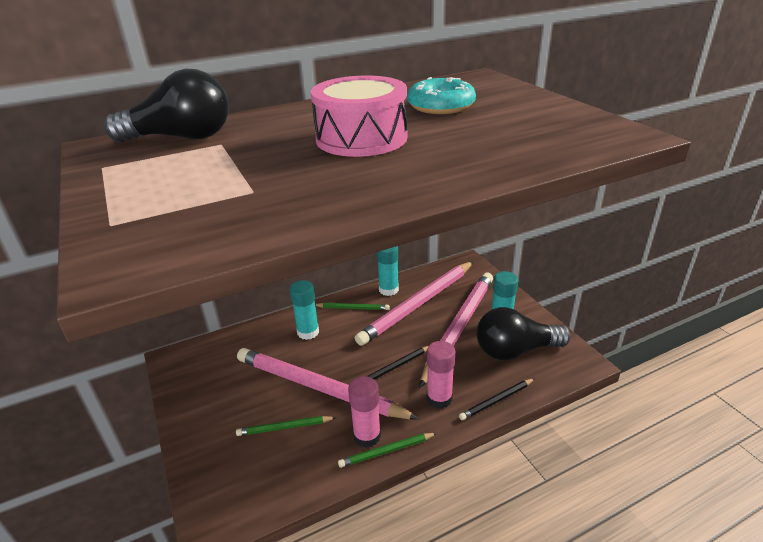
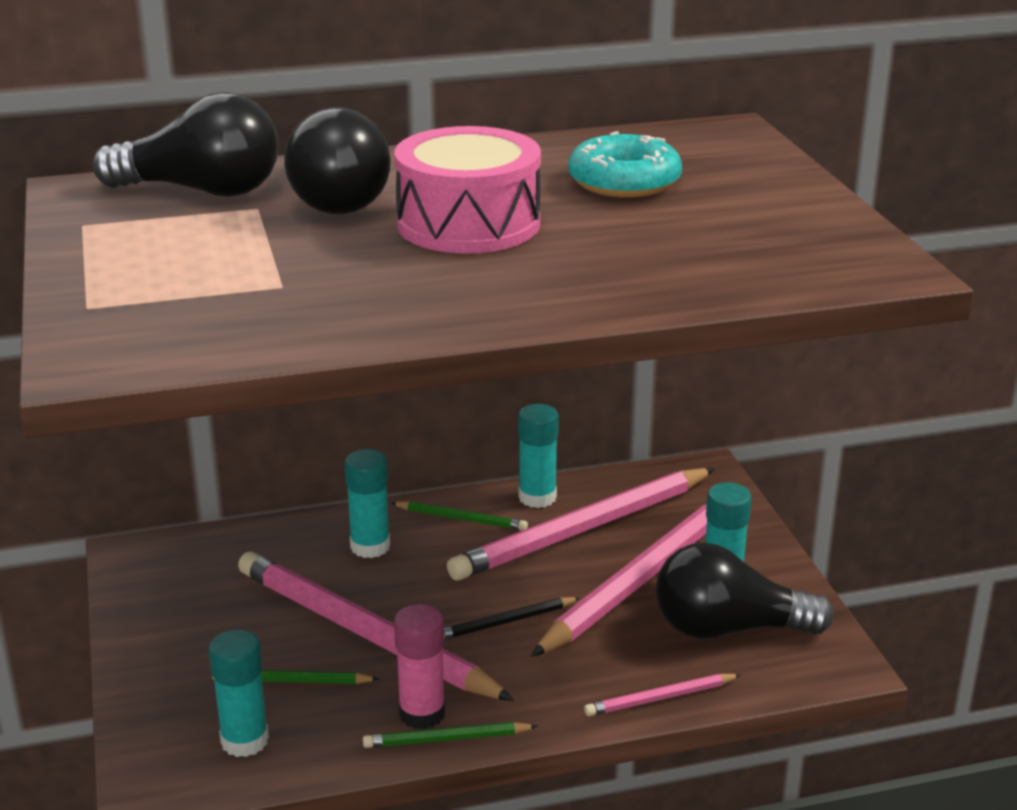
camera: 10 degrees right, 5 degrees down
pink glue stick [427,341,455,408] -> none
black pencil [459,378,535,420] -> pink pencil [584,674,741,716]
none -> turquoise glue stick [209,629,269,757]
none -> black light bulb [284,107,391,214]

